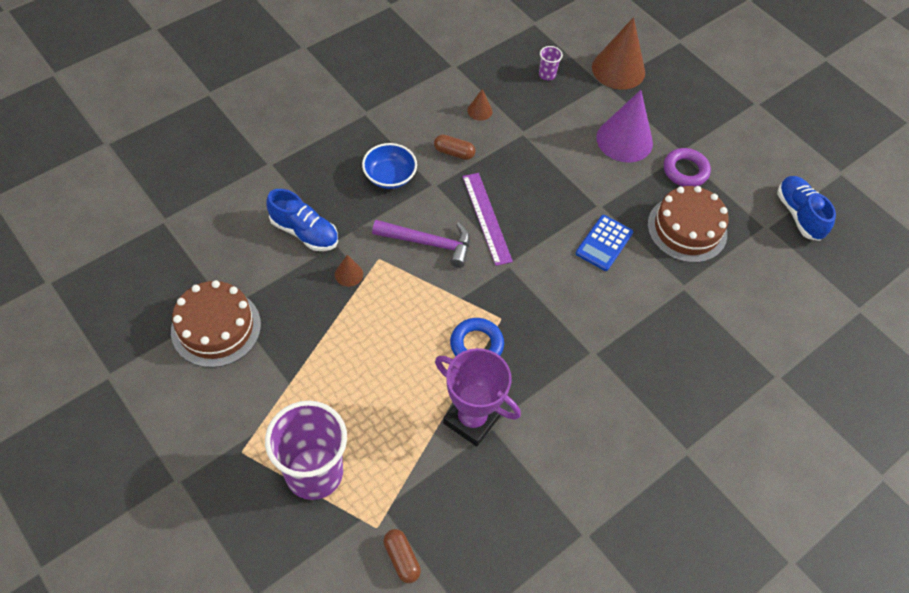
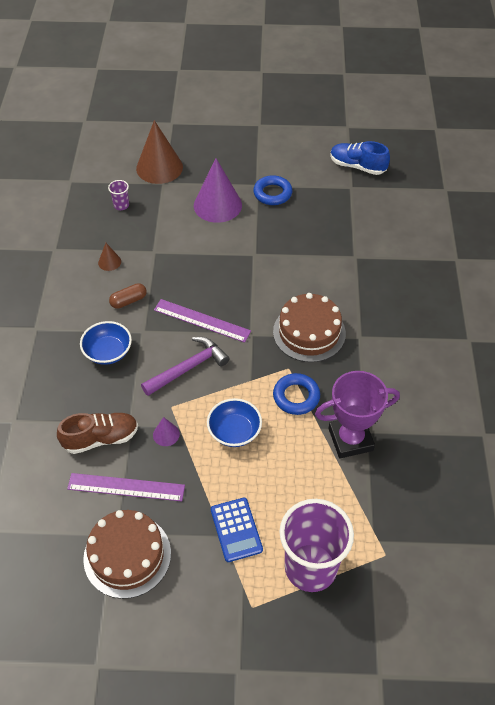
camera: 45 degrees left, 5 degrees down
blue shoe [266,189,338,251] -> brown shoe [57,413,138,454]
brown cone [335,255,363,287] -> purple cone [153,417,180,446]
brown capsule [383,529,421,583] -> none
blue calculator [576,215,633,271] -> blue calculator moved to [211,498,263,562]
brown cake [647,186,729,263] -> brown cake moved to [273,293,346,362]
purple ring [664,148,711,187] -> blue ring [253,175,292,205]
none -> purple ruler [67,473,185,501]
none -> blue bowl [207,398,262,447]

